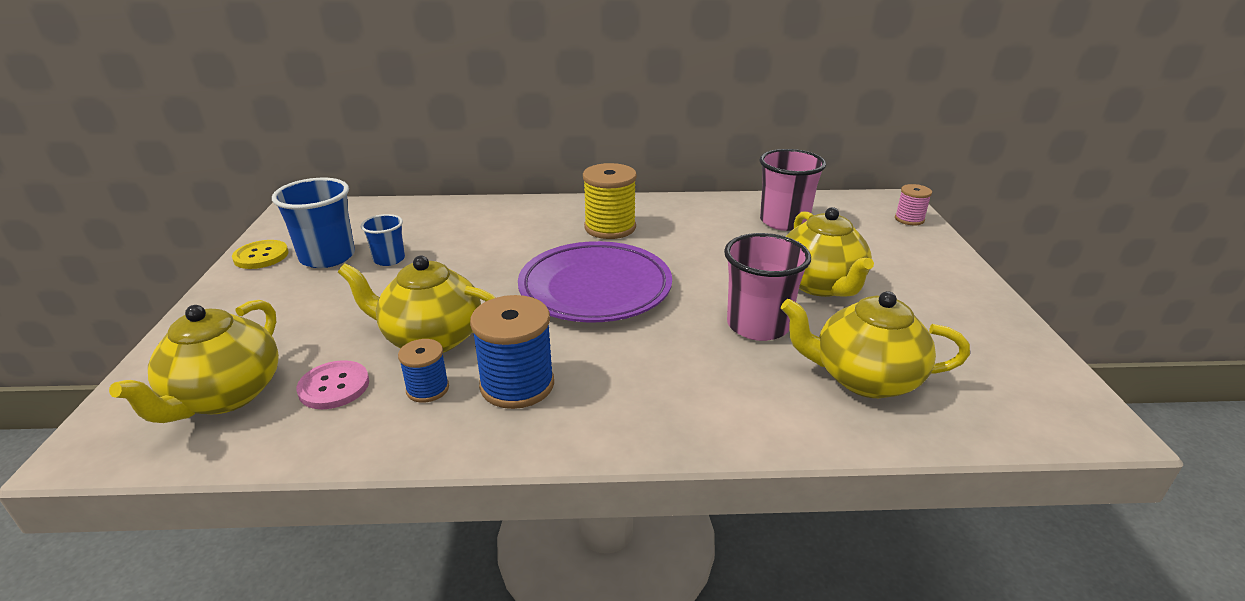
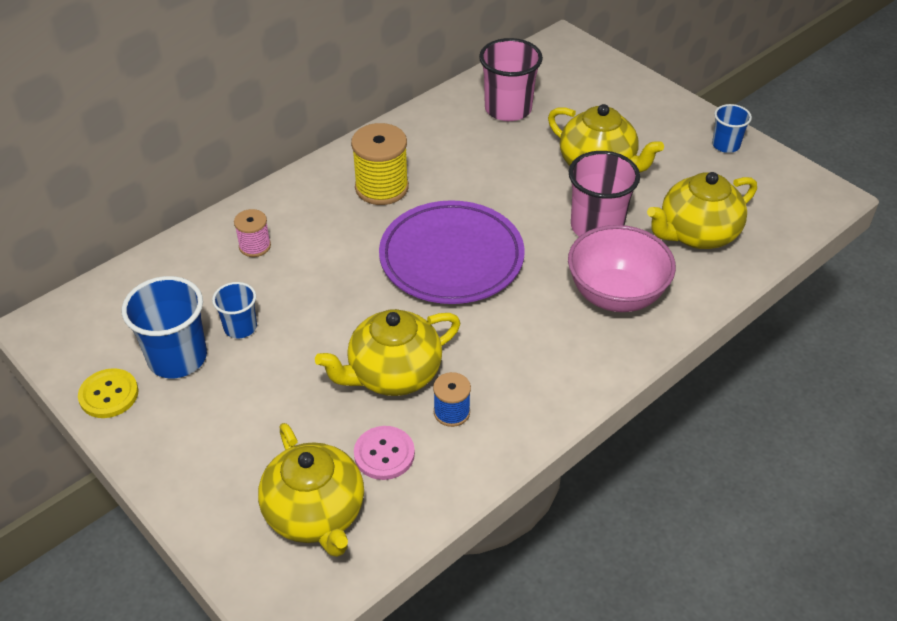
camera: 40 degrees left, 15 degrees up
blue spool [470,295,554,409] -> none
pink spool [895,184,932,225] -> pink spool moved to [234,209,271,257]
none -> pink bowl [568,225,676,312]
none -> blue cup [712,104,752,153]

